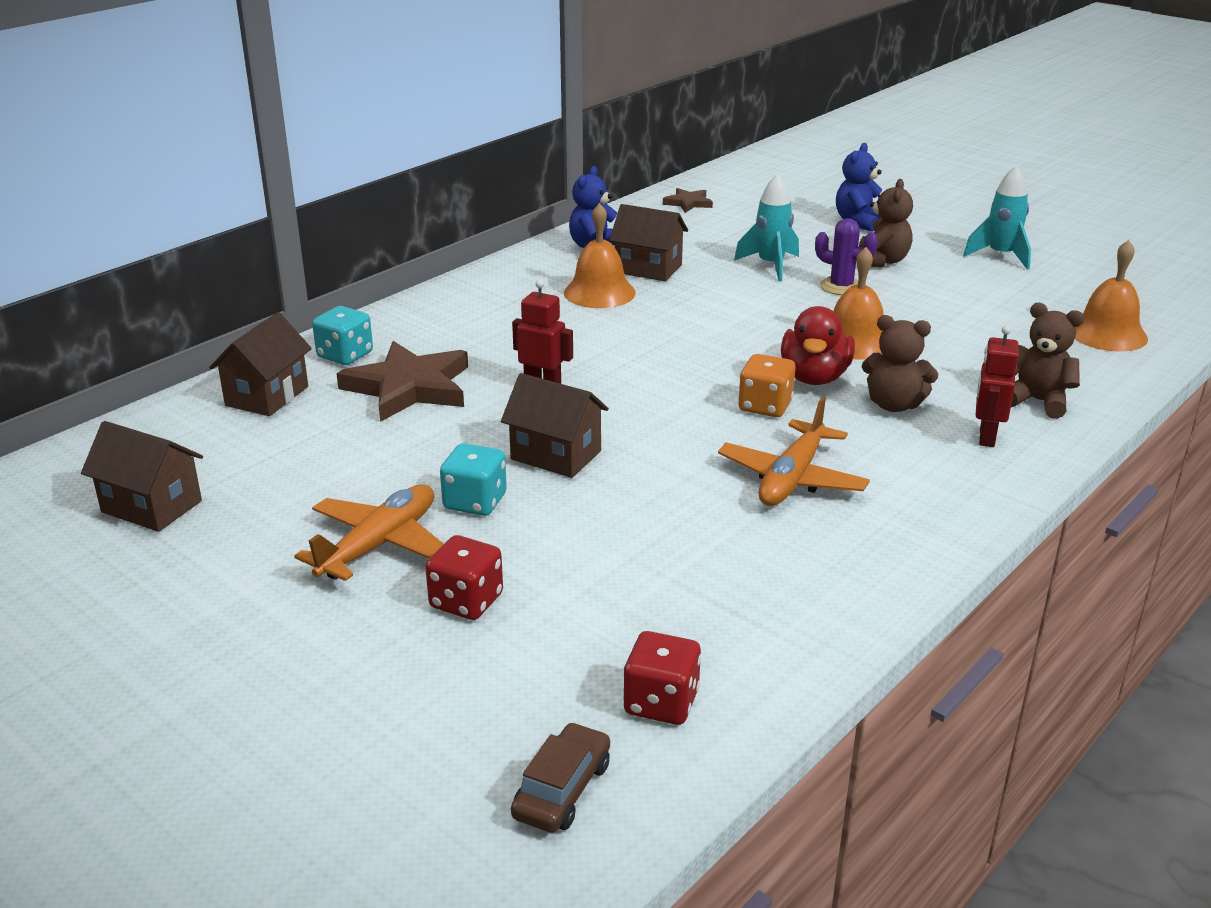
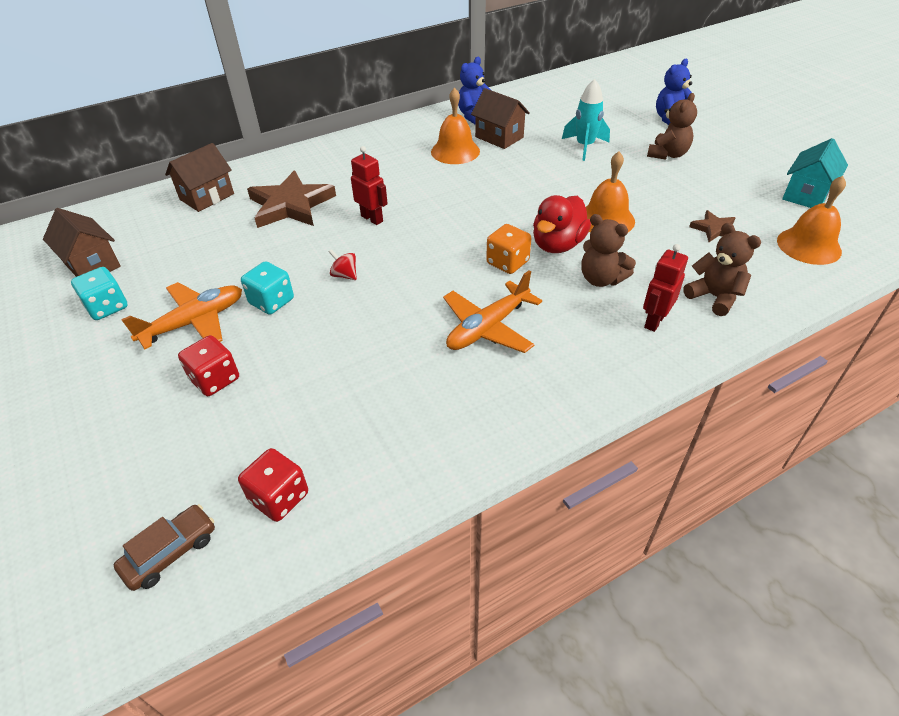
camera: 20 degrees right, 15 degrees up
turquoise dice [312,306,373,365] -> turquoise dice moved to [71,267,128,320]
brown house [501,373,609,478] -> red spinning top [329,249,357,280]
brown star [663,188,713,213] -> brown star moved to [689,210,735,242]
purple cactus [815,218,878,295] -> none
turquoise rocket [963,165,1031,270] -> none
none -> turquoise house [782,138,848,208]

